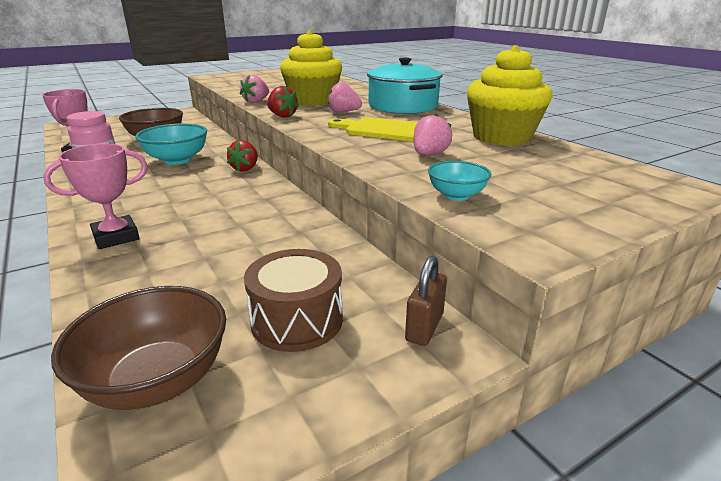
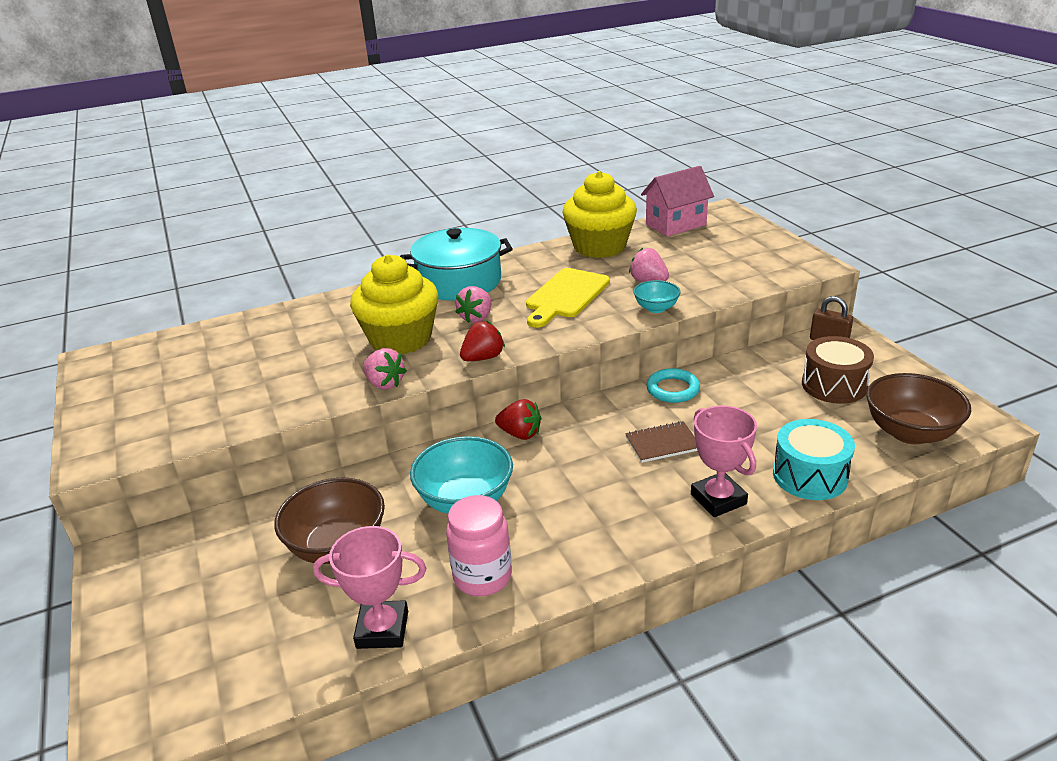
camera: 80 degrees left, 5 degrees up
turquoise bowl [428,161,492,201] -> turquoise bowl moved to [633,280,681,313]
none -> brown notebook [625,421,698,463]
none -> pink house [641,166,714,236]
none -> turquoise ring [646,368,700,403]
none -> turquoise drum [773,419,855,500]

